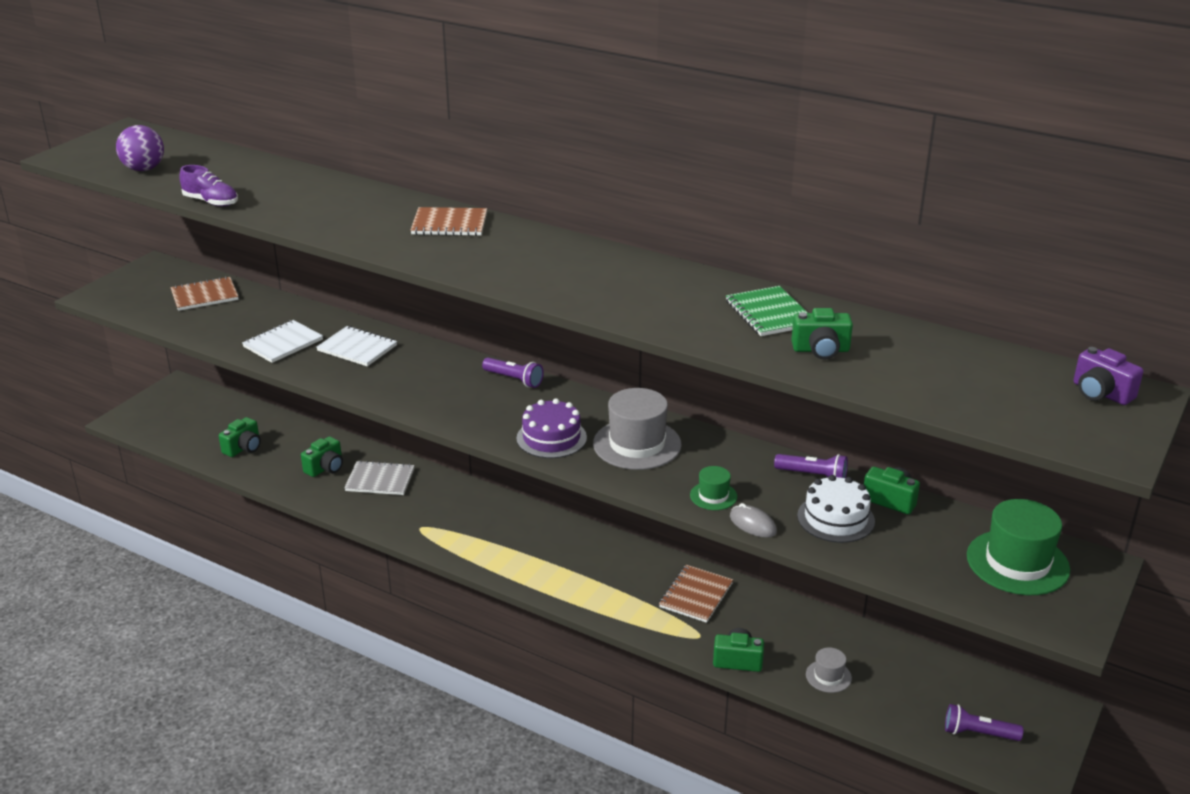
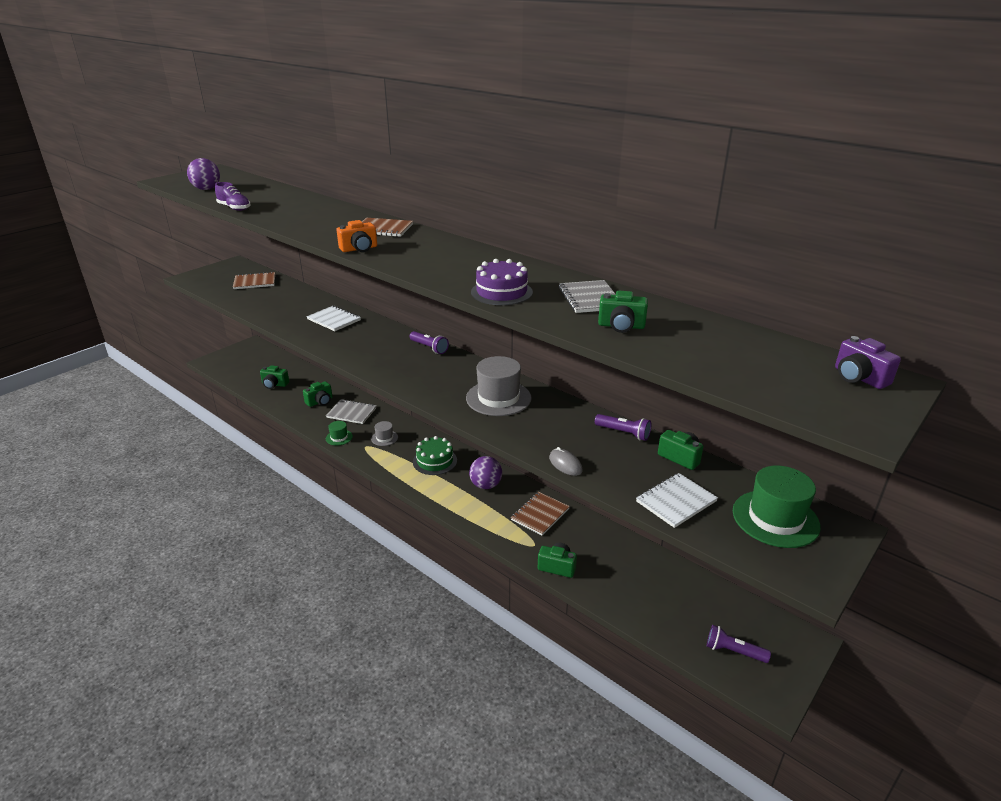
camera: 10 degrees right, 0 degrees up
green camera [219,417,261,457] -> green camera turned 60 degrees clockwise [260,365,289,389]
white notebook [242,320,323,363] -> white notebook moved to [636,473,718,528]
purple cake [516,398,587,458] -> purple cake moved to [471,259,533,305]
green hat [690,466,737,510] -> green hat moved to [326,421,353,446]
green notebook [726,286,808,336] -> grey notebook [559,280,616,313]
white cake [797,475,875,543] -> none
grey hat [806,647,852,693] -> grey hat moved to [371,421,398,446]
none -> orange camera [337,220,377,252]
none -> green cake [413,436,457,475]
none -> purple ball [469,456,502,489]

